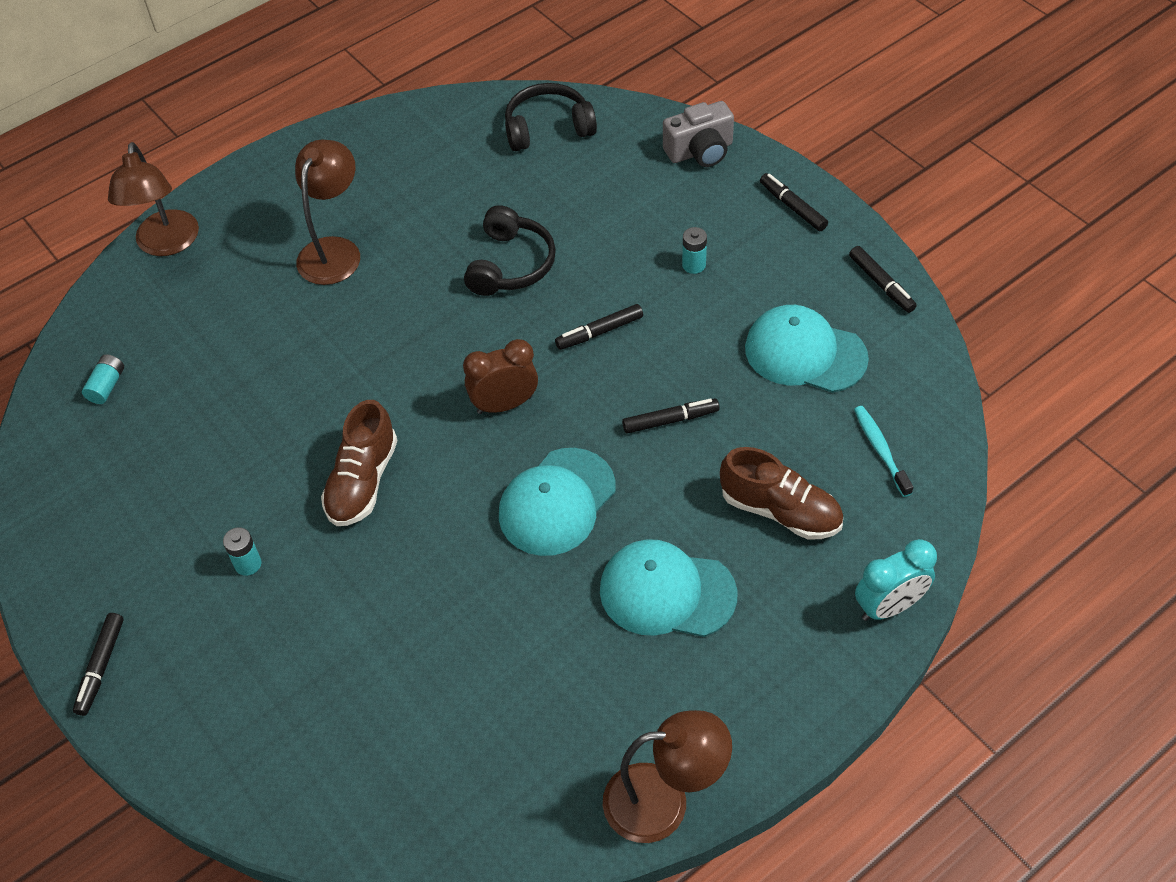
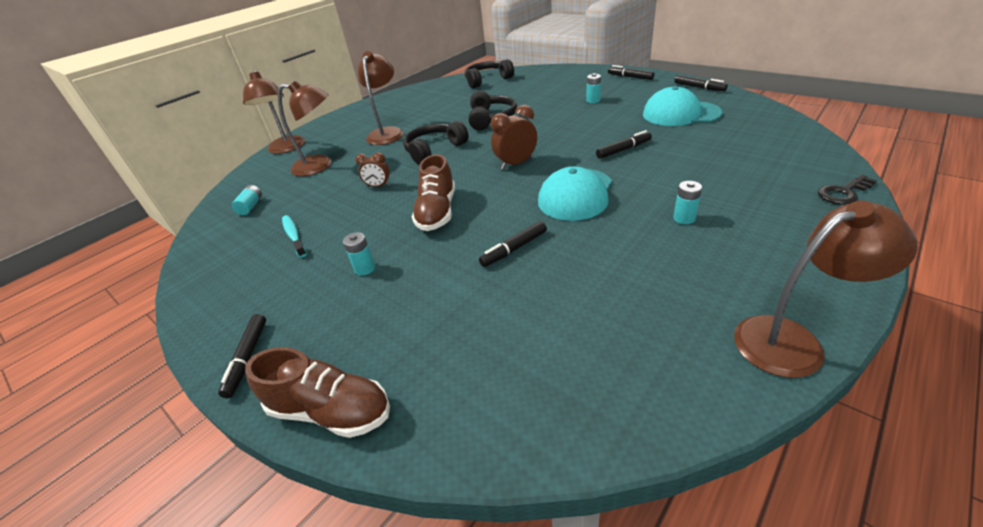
camera: 10 degrees left, 15 degrees down
black marker [555,304,643,350] -> black marker moved to [479,221,547,267]
turquoise cap [600,539,737,637] -> turquoise battery [673,181,702,224]
grey camera [663,101,734,167] -> none
brown shoe [720,447,843,539] -> brown shoe moved to [245,347,390,438]
turquoise toothbrush [854,406,913,497] -> turquoise toothbrush moved to [282,215,307,258]
turquoise clock [855,539,937,621] -> black key [818,174,877,205]
none -> brown lamp [277,80,332,176]
none -> brown clock [355,152,390,187]
none -> black headphones [403,121,469,165]

